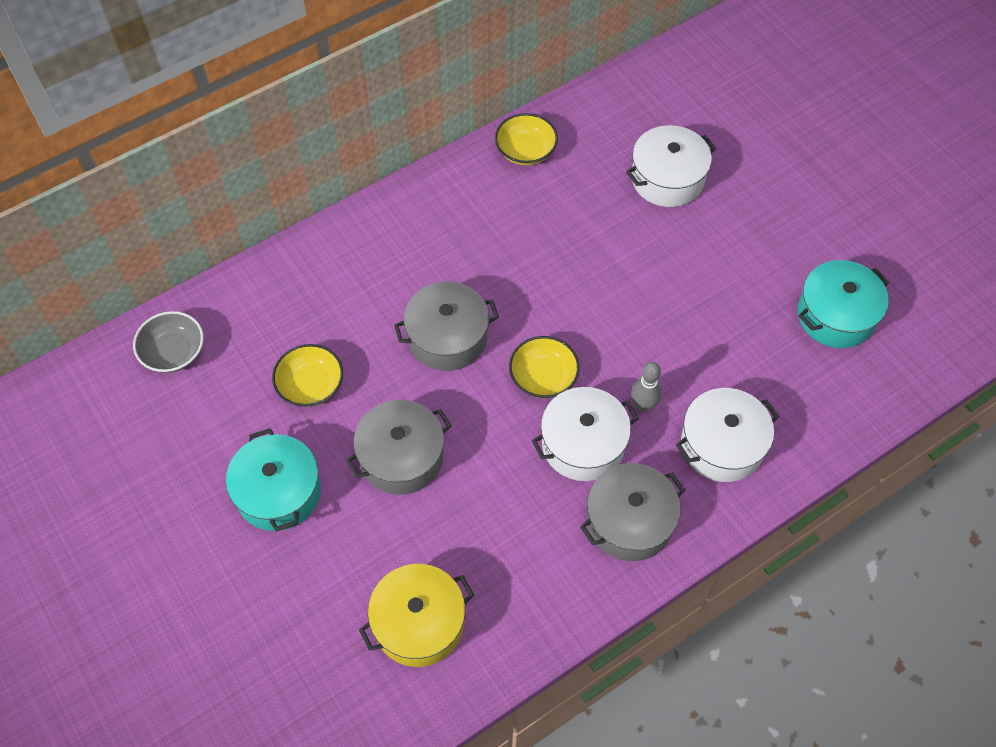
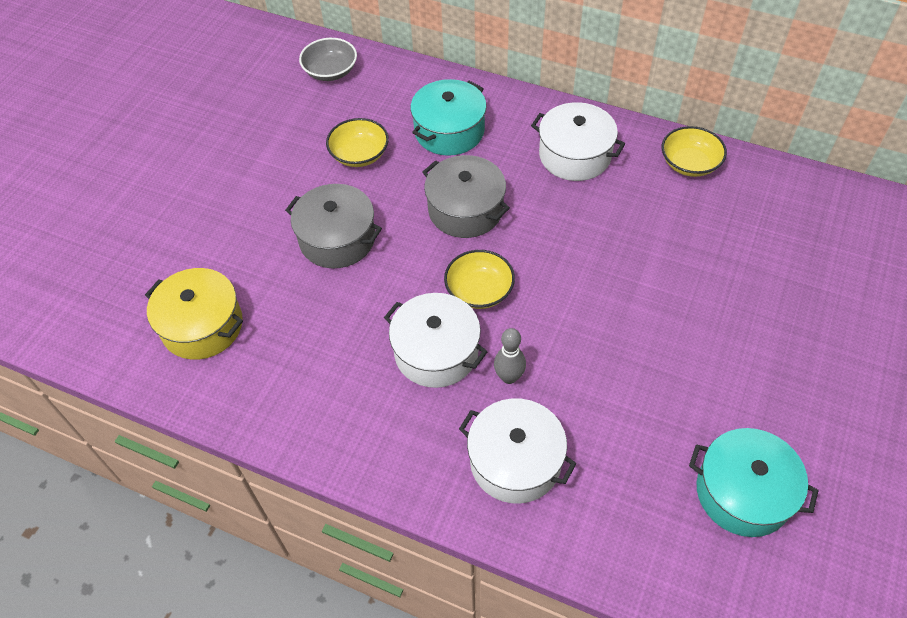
camera: 60 degrees right, 5 degrees down
turquoise pot [226,428,321,532] -> turquoise pot moved to [410,79,487,156]
grey pot [580,463,685,561] -> none
white pot [626,125,716,207] -> white pot moved to [531,102,625,181]

